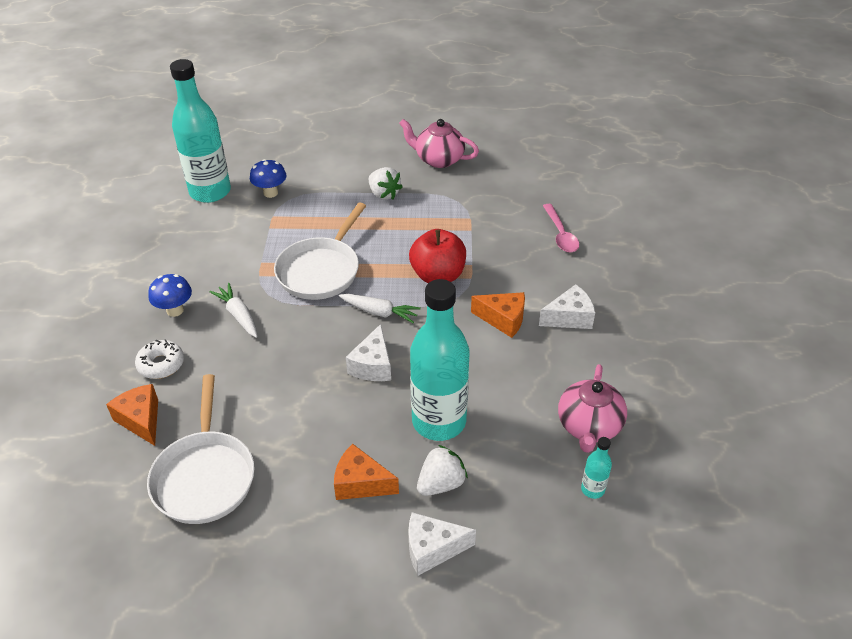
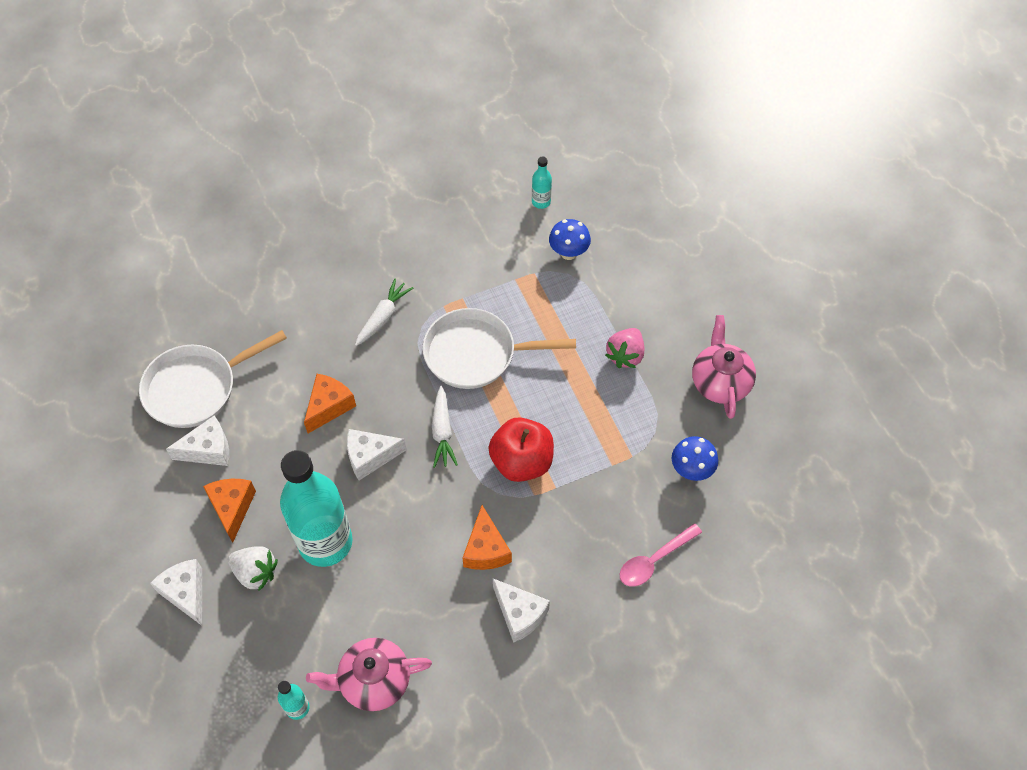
camera: 65 degrees right, 15 degrees up
orange cheese [106,384,158,446] -> orange cheese moved to [304,374,356,433]
white donut [135,339,184,379] -> none
blue mushroom [148,274,192,317] -> blue mushroom moved to [672,436,718,481]
turquoise bottle [170,59,231,203] -> turquoise bottle [532,157,552,209], size x0.41
white strawberry [369,167,402,200] -> pink strawberry [605,328,644,368]
none -> white cheese [166,416,229,466]

